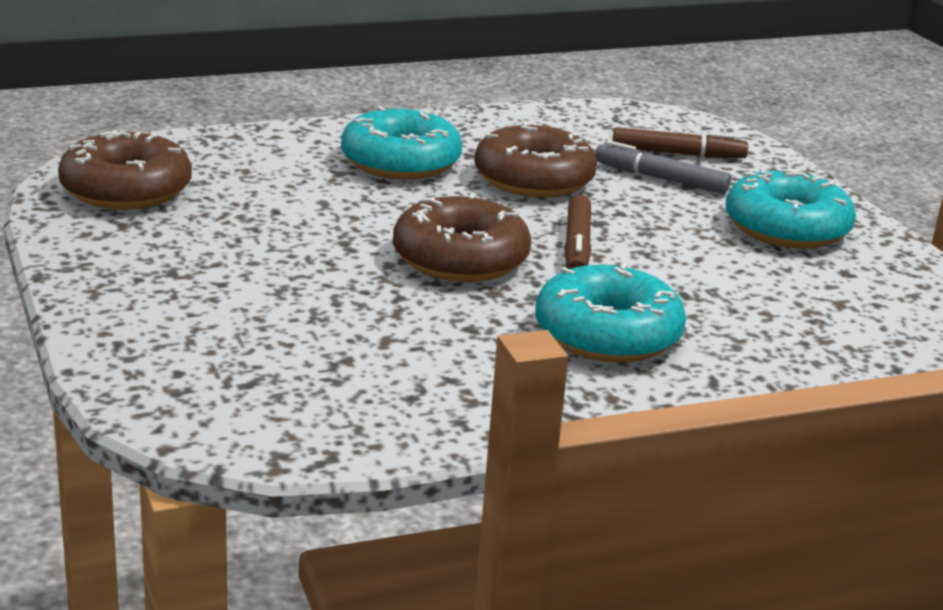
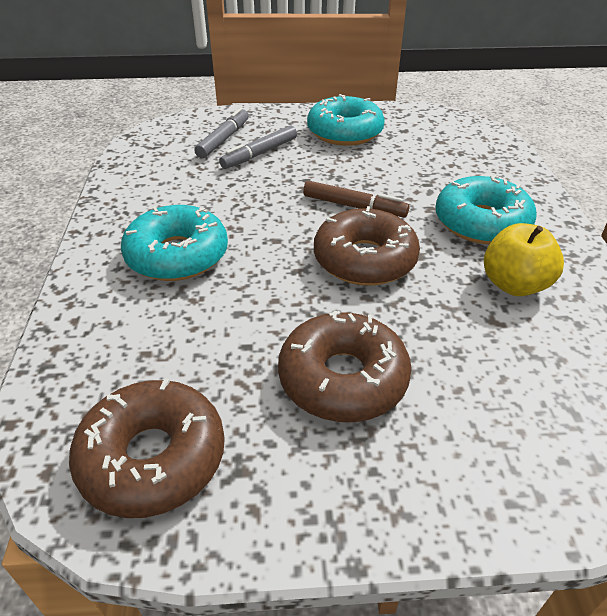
camera: 70 degrees left, 15 degrees up
brown donut [474,122,597,197] -> brown donut moved to [278,311,412,422]
brown marker [612,127,748,158] -> grey marker [194,108,249,158]
none -> yellow apple [484,223,564,296]

